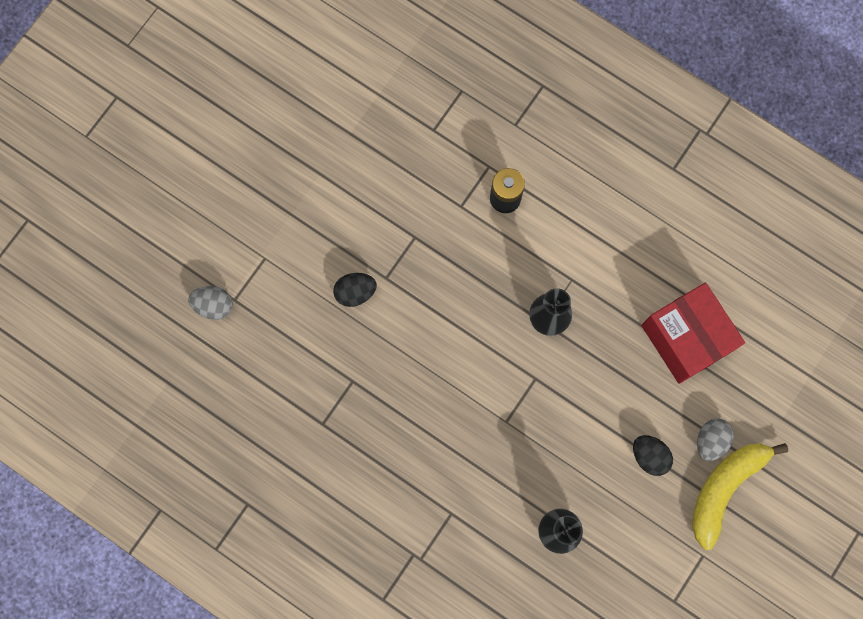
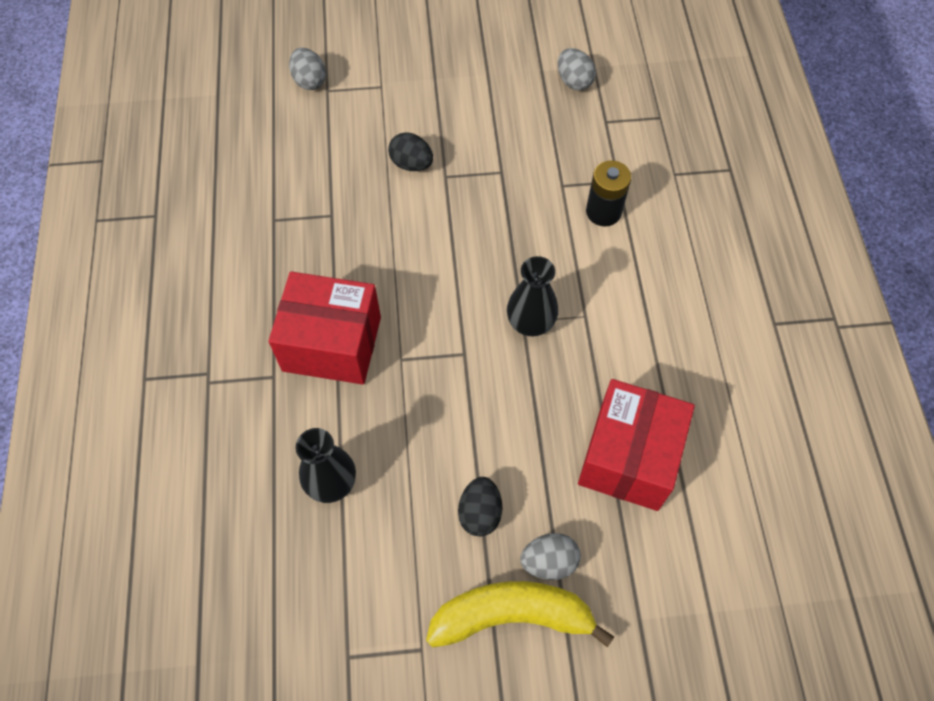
camera: 50 degrees right, 15 degrees down
none -> red box [269,272,381,385]
none -> grey egg [558,48,596,90]

